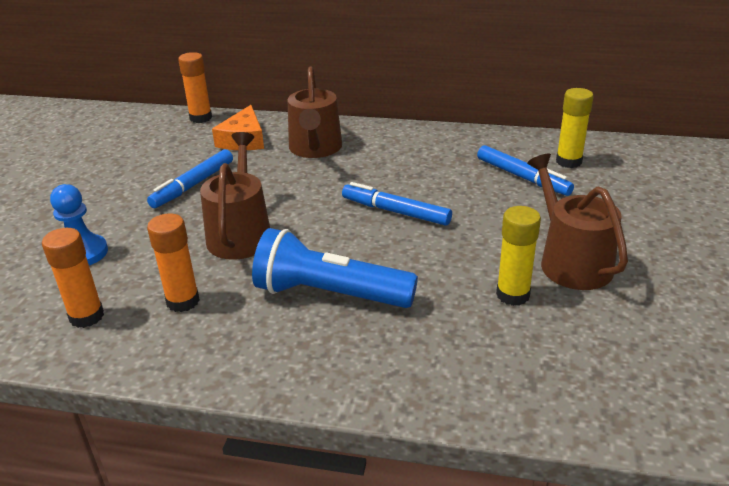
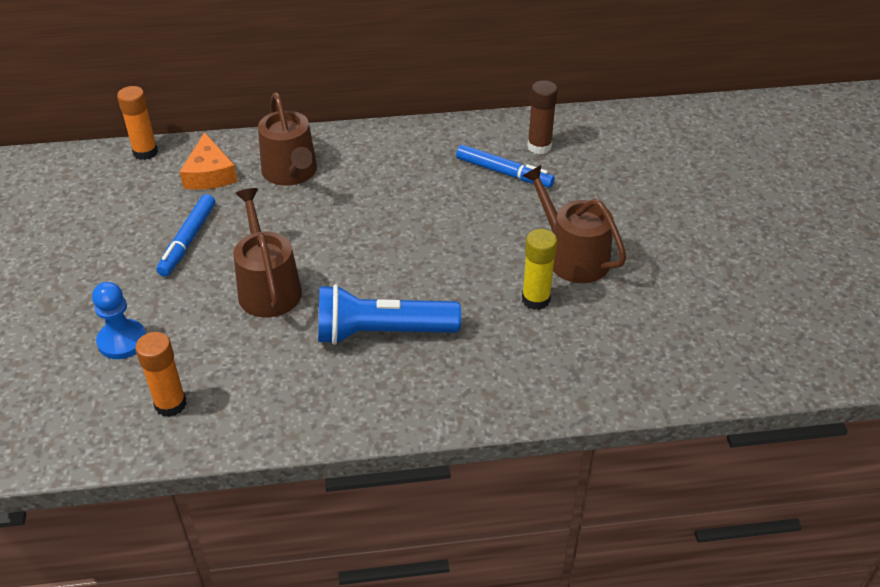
camera: 20 degrees left, 10 degrees up
orange glue stick [147,213,200,312] -> none
blue marker [342,182,452,226] -> none
yellow glue stick [556,88,594,168] -> brown glue stick [527,80,558,154]

